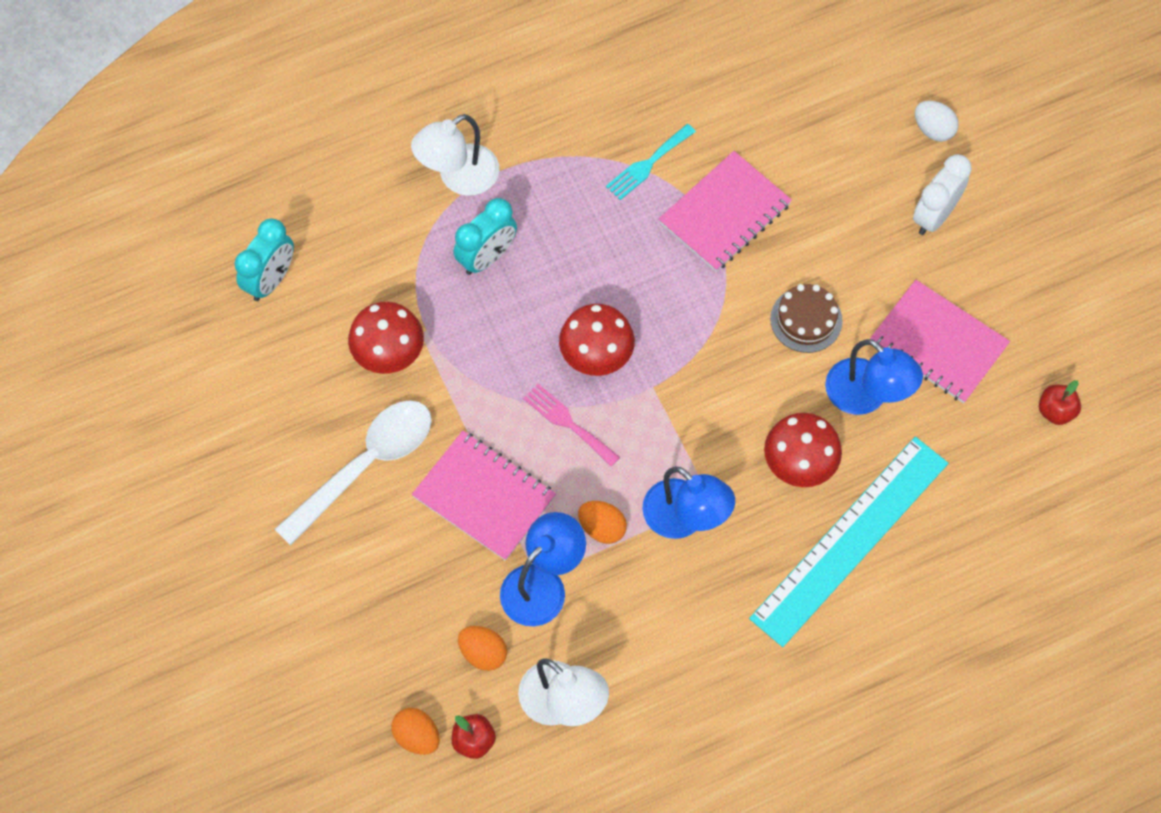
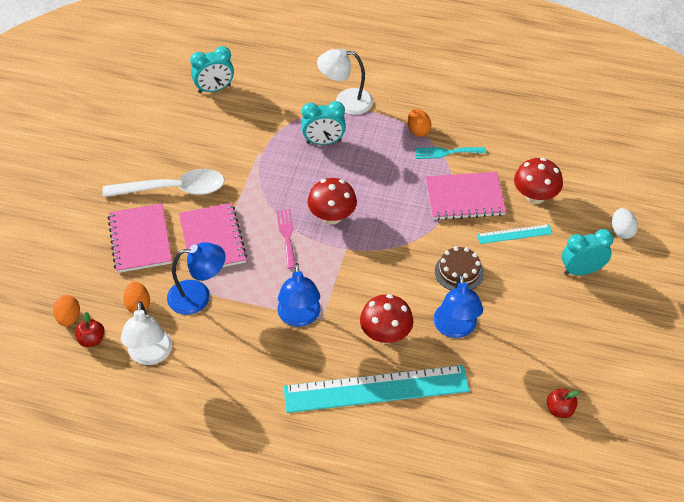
camera: 40 degrees right, 15 degrees down
red mushroom [348,302,424,374] -> red mushroom moved to [514,158,563,204]
orange egg [578,501,627,544] -> orange egg moved to [407,109,431,137]
pink notebook [870,280,1010,403] -> pink notebook moved to [108,203,172,273]
white clock [913,154,972,235] -> turquoise clock [562,229,614,275]
none -> turquoise ruler [477,224,553,244]

